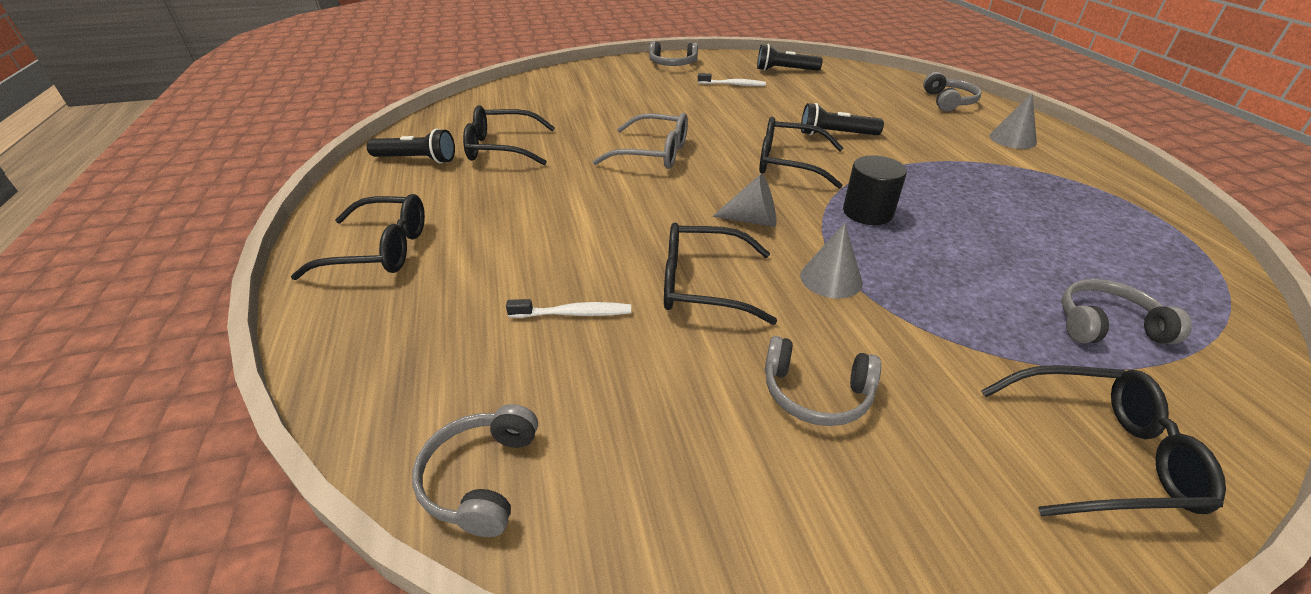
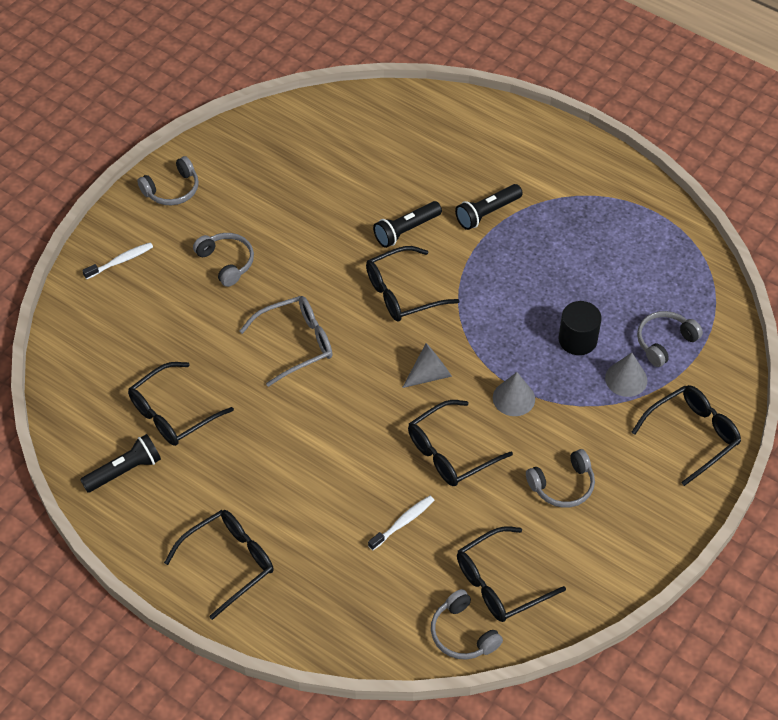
camera: 40 degrees left, 15 degrees up
white toothbrush [698,73,766,86] -> white toothbrush moved to [82,243,153,279]
black flashlight [757,44,823,71] -> black flashlight moved to [455,184,523,230]
black cylinder [843,155,907,225] -> black cylinder moved to [559,301,602,355]
grey headphones [923,72,982,111] -> grey headphones moved to [193,233,254,287]
grey cone [990,93,1037,149] -> grey cone moved to [605,353,647,397]
none -> black glasses [457,526,566,622]

